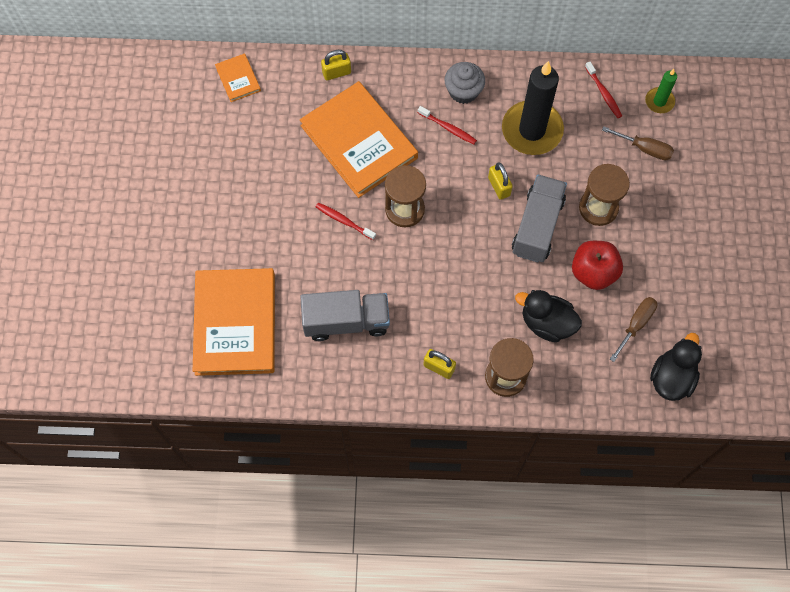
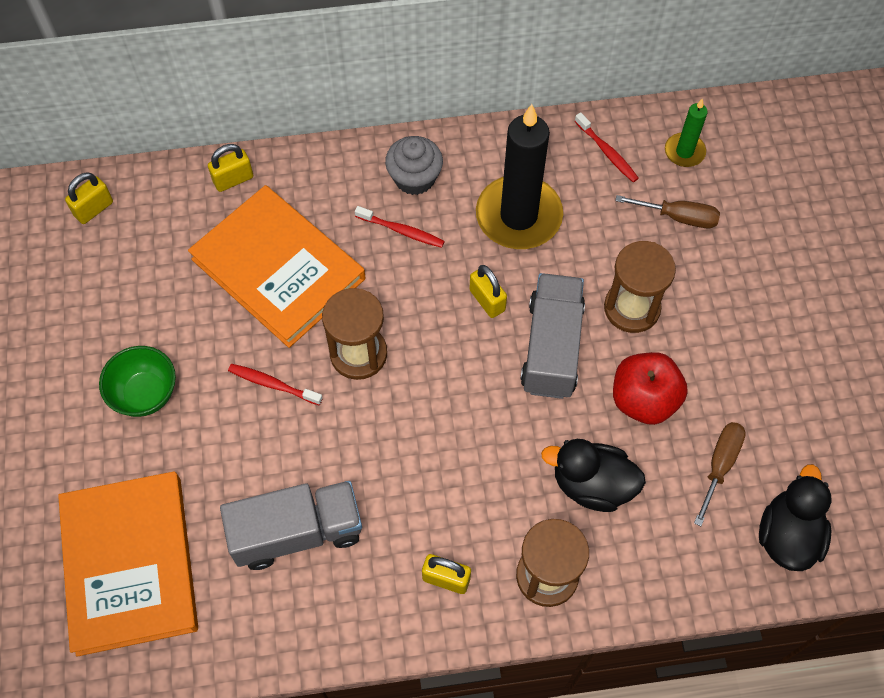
camera: 10 degrees left, 5 degrees down
orange book [215,53,261,102] -> yellow padlock [65,172,113,224]
none -> green bowl [99,346,176,417]

